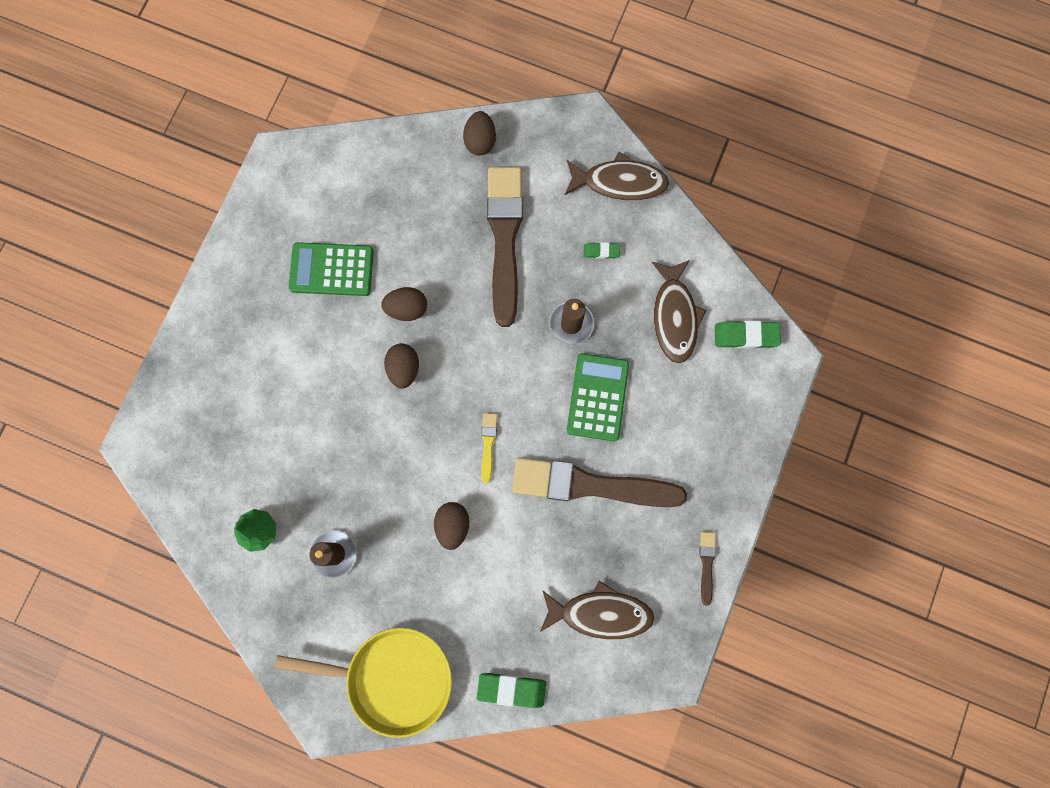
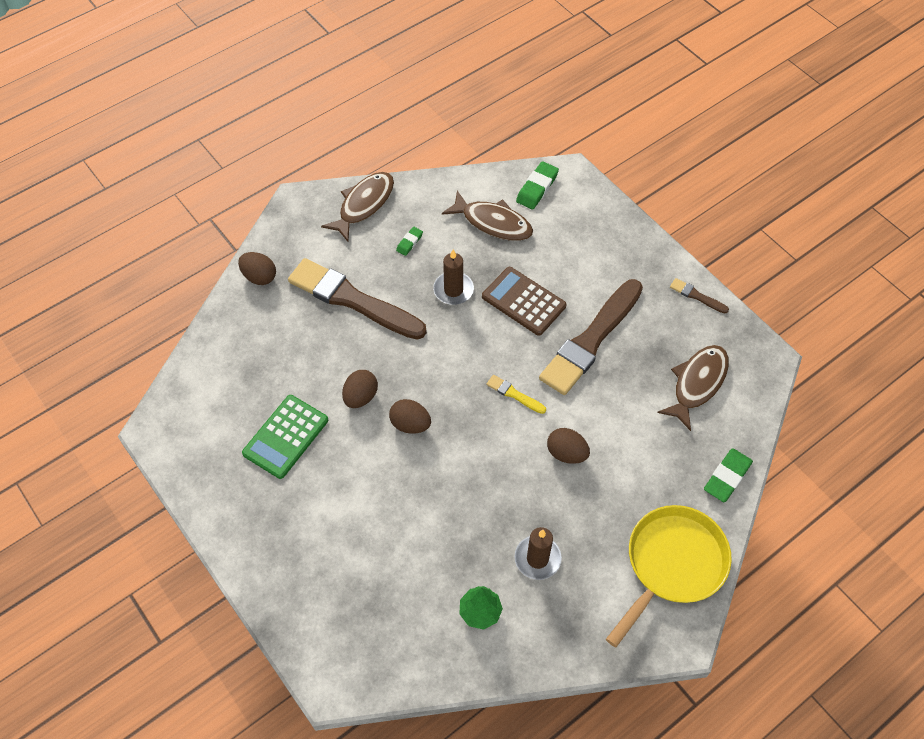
camera: 60 degrees left, 20 degrees down
green calculator [567,353,629,441] -> brown calculator [482,267,566,336]

